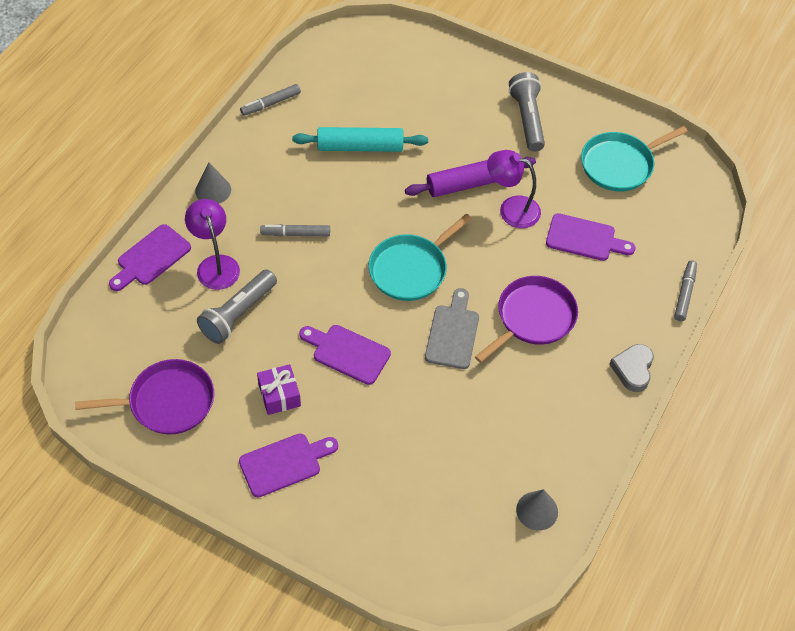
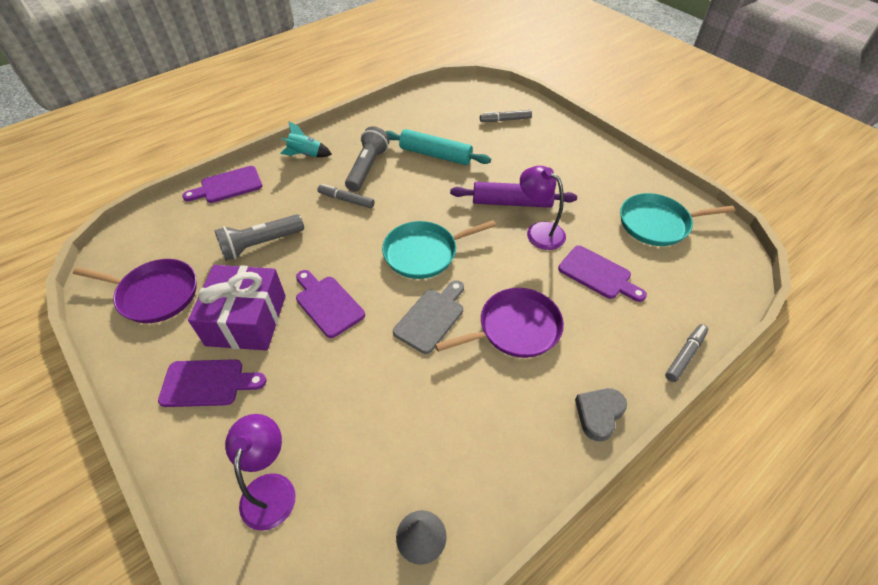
camera: 25 degrees right, 5 degrees down
purple lamp [185,199,240,290] -> purple lamp moved to [225,414,296,531]
grey cone [195,163,231,204] -> turquoise rocket [280,121,332,157]
grey marker [240,84,301,116] -> grey marker moved to [480,110,532,122]
purple gift [257,364,301,415] -> purple gift [188,265,286,351], size x1.90
grey flashlight [509,72,545,152] -> grey flashlight moved to [345,126,390,192]

